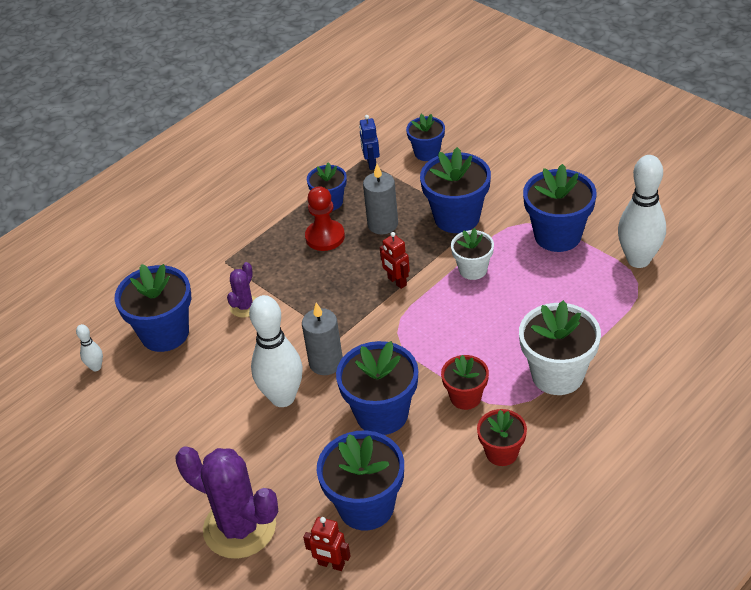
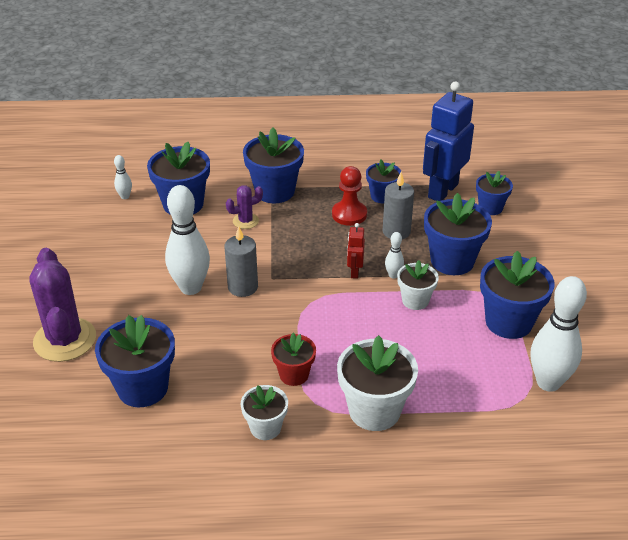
camera: 40 degrees right, 5 degrees down
red robot [303,517,351,571] -> none
blue flower pot [336,341,418,435] -> blue flower pot moved to [243,128,304,203]
blue robot [359,115,380,170] -> blue robot [423,82,474,201], size x2.21
red flower pot [477,409,527,466] -> white flower pot [241,385,288,440]
none -> white bowling pin [385,232,404,279]

